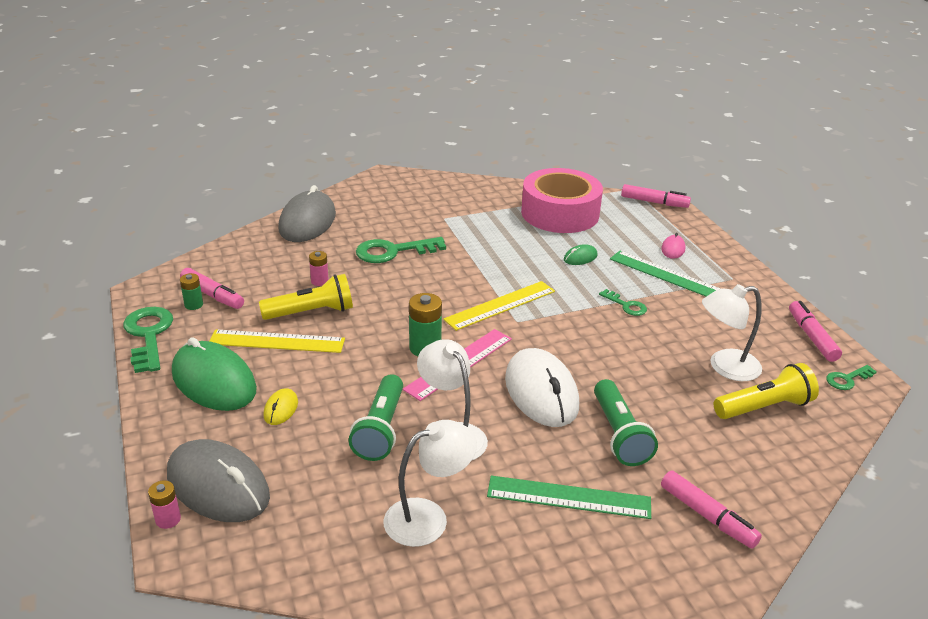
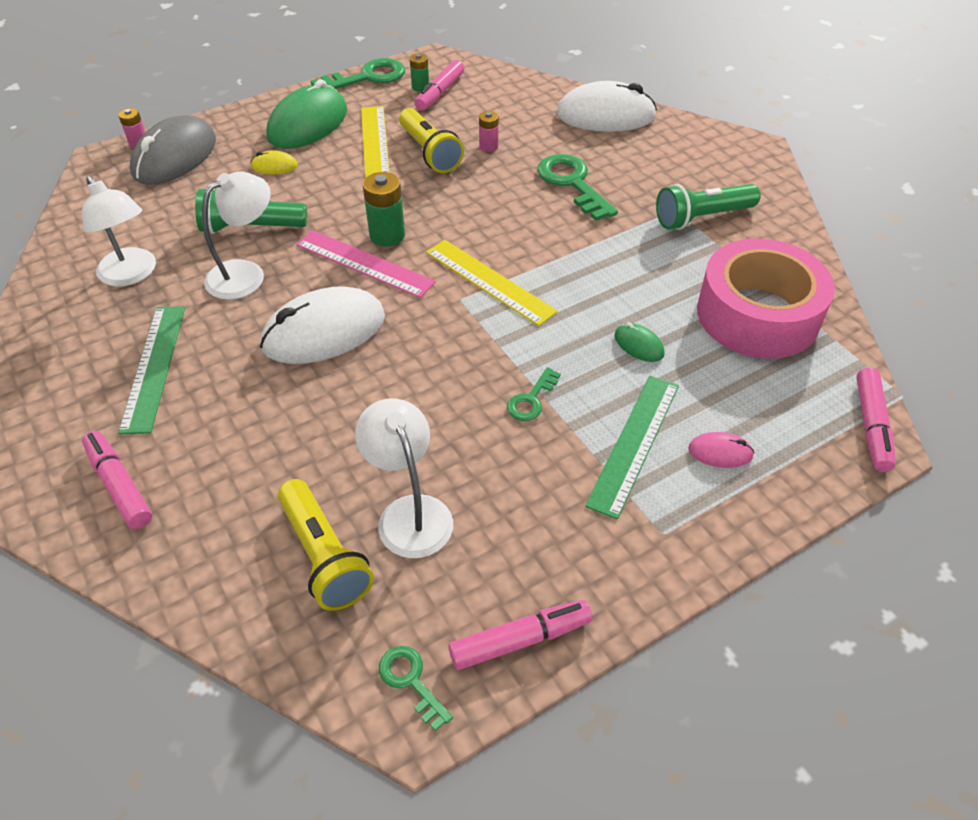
camera: 80 degrees right, 15 degrees up
grey mouse [278,185,336,242] -> white mouse [557,81,657,132]
green flashlight [594,379,658,466] -> green flashlight moved to [656,184,760,230]
pink marker [661,471,762,548] -> pink marker turned 105 degrees clockwise [82,431,152,529]

